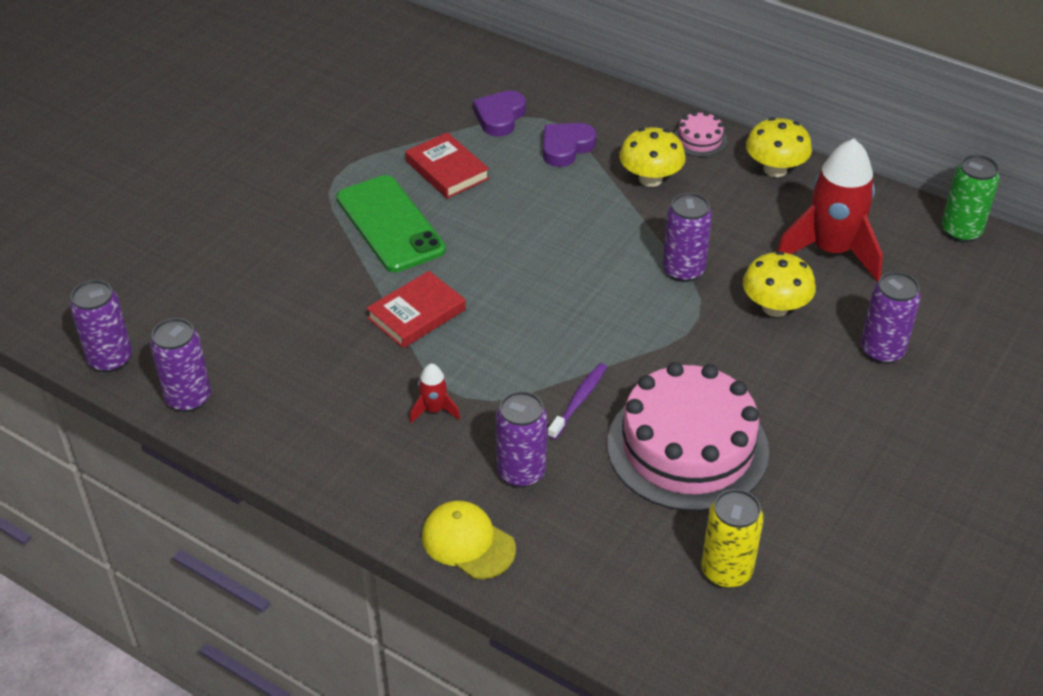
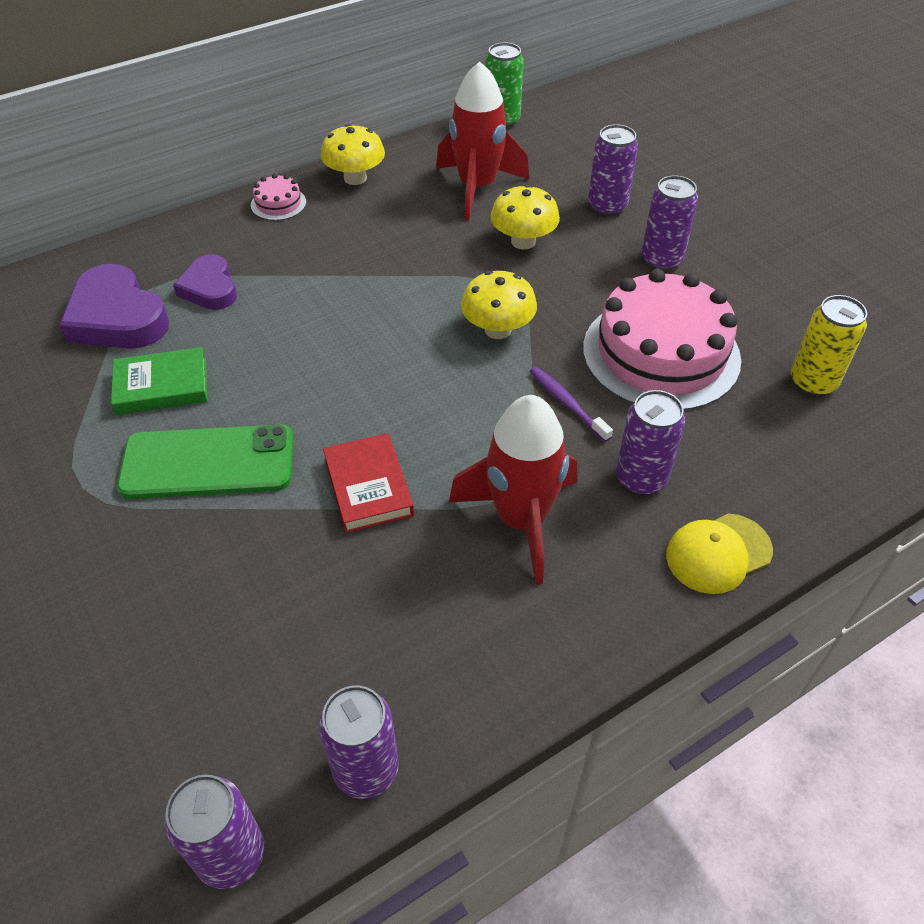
camera: 65 degrees left, 5 degrees up
red book [405,132,489,199] -> green book [111,347,208,415]
red rocket [410,364,460,423] -> red rocket [449,395,577,585], size x2.31
purple heart [473,90,526,137] -> purple heart [59,264,169,349], size x1.58
yellow mushroom [619,127,686,187] -> yellow mushroom moved to [461,271,537,339]
purple can [663,193,712,282] -> purple can moved to [642,175,698,271]

